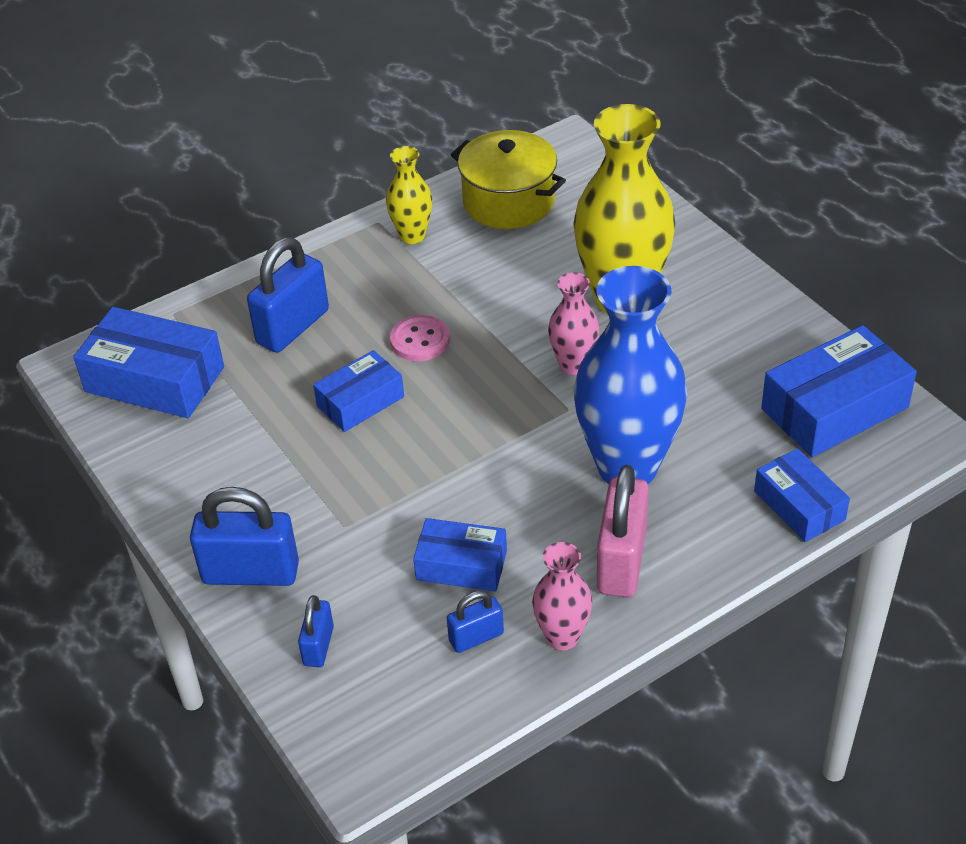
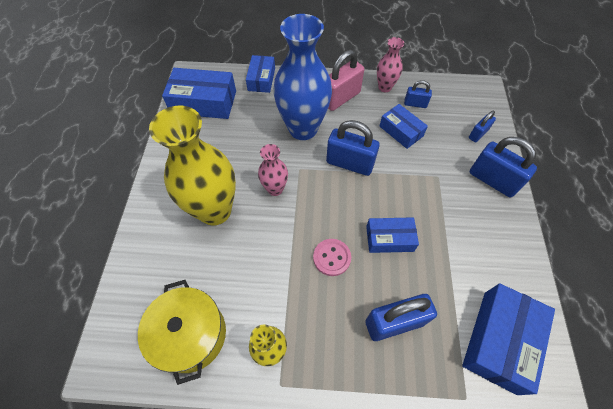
camera: 145 degrees left, 15 degrees up
blue box [73,307,224,418] -> blue box turned 60 degrees clockwise [462,283,555,395]
none -> blue padlock [326,120,380,176]

